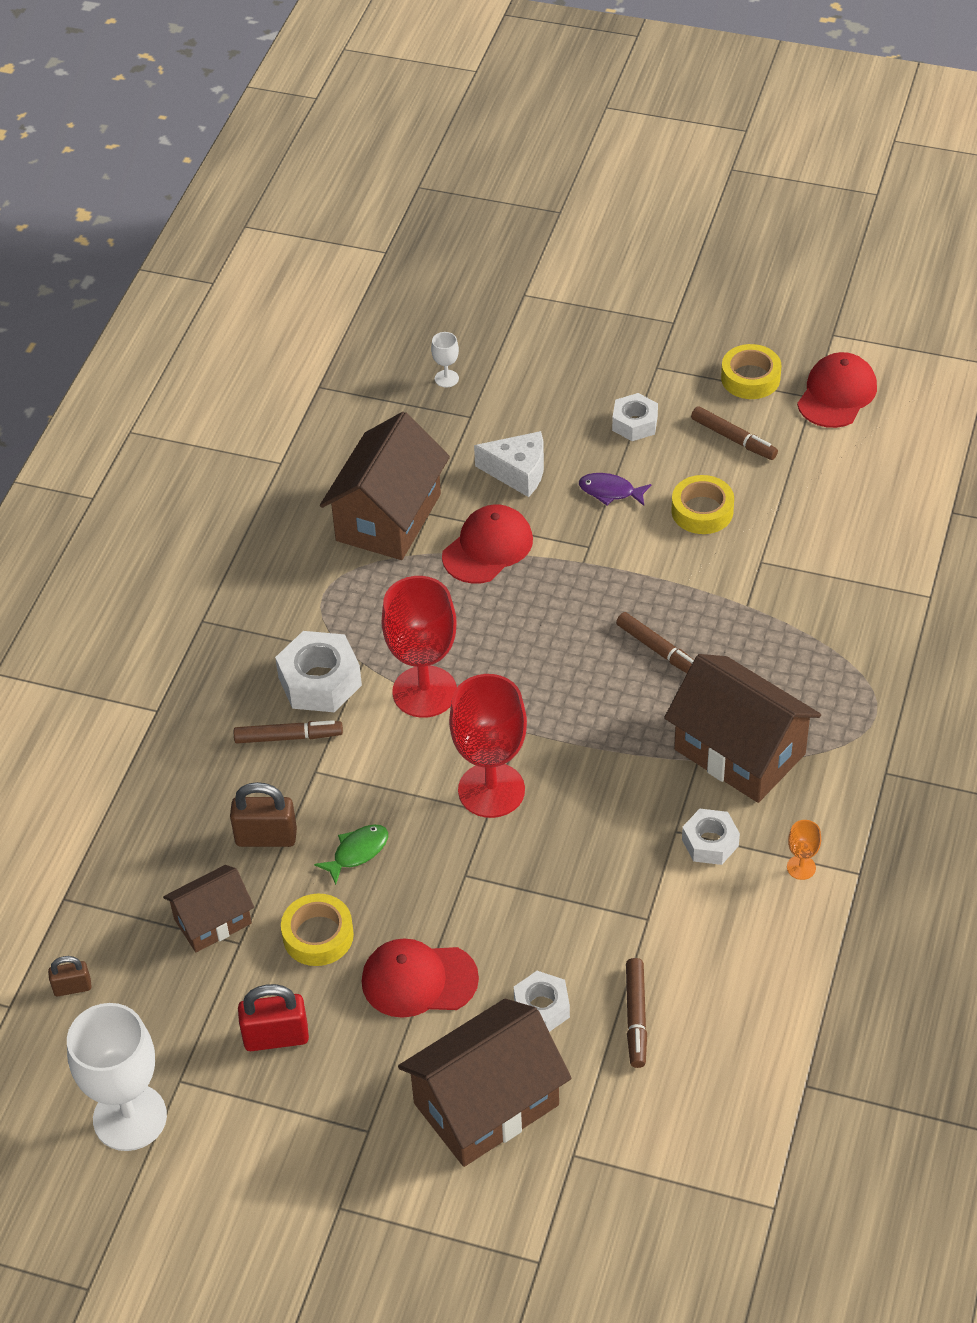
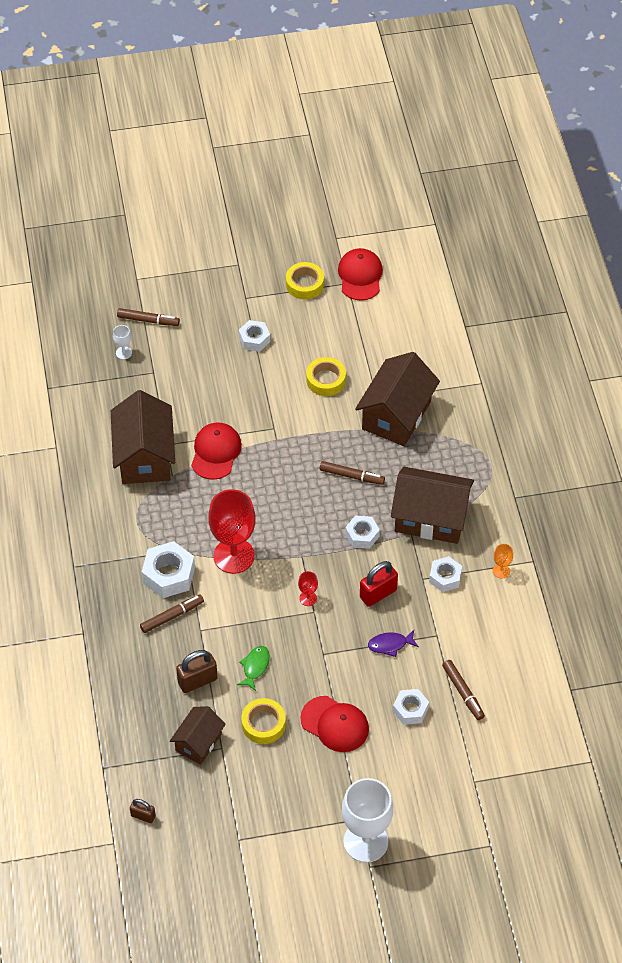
camera: 30 degrees left, 5 degrees up
brown padlock [48,956,92,996] -> brown padlock turned 60 degrees clockwise [130,799,156,823]
white goblet [67,1003,167,1151] -> white goblet moved to [342,778,393,863]
red padlock [238,984,309,1051] -> red padlock moved to [360,561,398,607]
red cap [362,938,479,1018] -> red cap turned 120 degrees counterclockwise [300,696,369,752]
brown house [398,998,571,1167] -> brown house moved to [355,352,440,446]
red goblet [449,674,527,818] -> red goblet [298,571,318,606], size x0.42
white cheese [474,431,544,497] -> none
purple fish [579,473,652,506] -> purple fish moved to [368,630,419,657]
brown marker [691,406,778,460] -> brown marker moved to [117,308,180,326]
none -> white nut [345,516,380,549]

